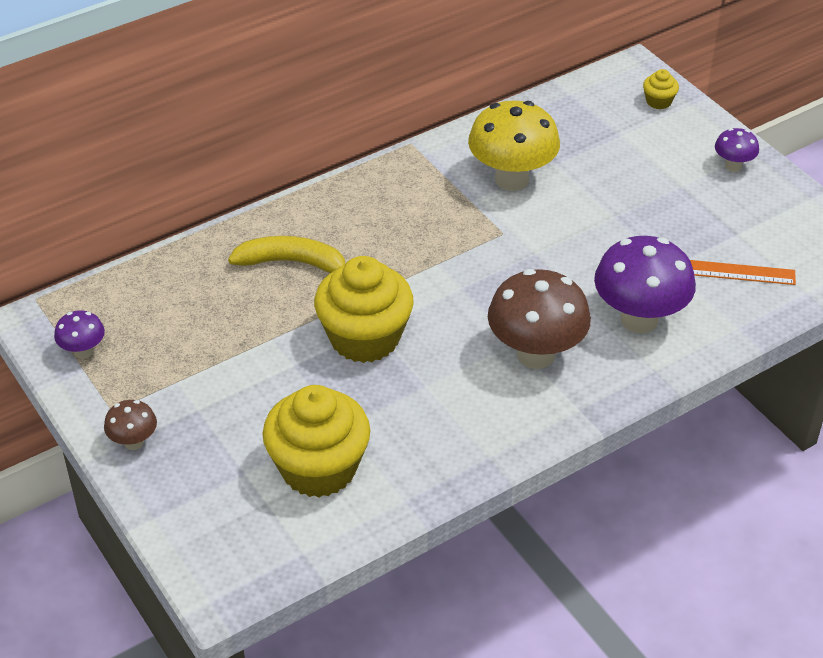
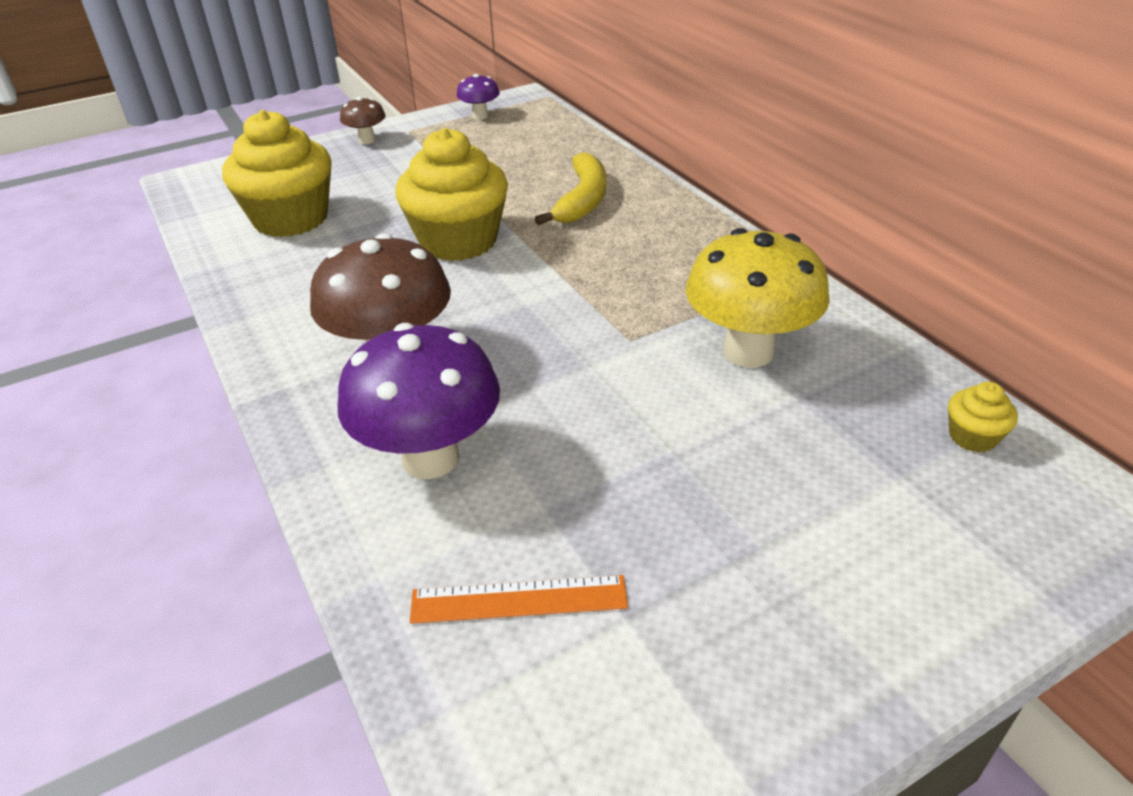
camera: 95 degrees right, 5 degrees down
yellow cupcake [643,69,679,109] -> yellow cupcake moved to [948,382,1018,452]
orange ruler [690,260,796,285] -> orange ruler turned 75 degrees clockwise [410,575,628,624]
purple mushroom [715,128,759,172] -> none

